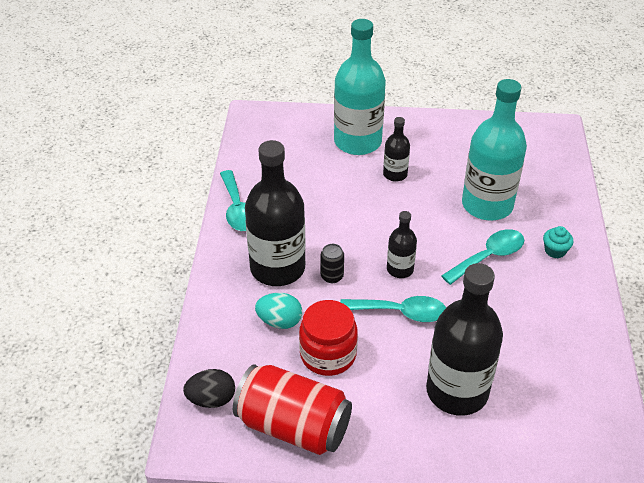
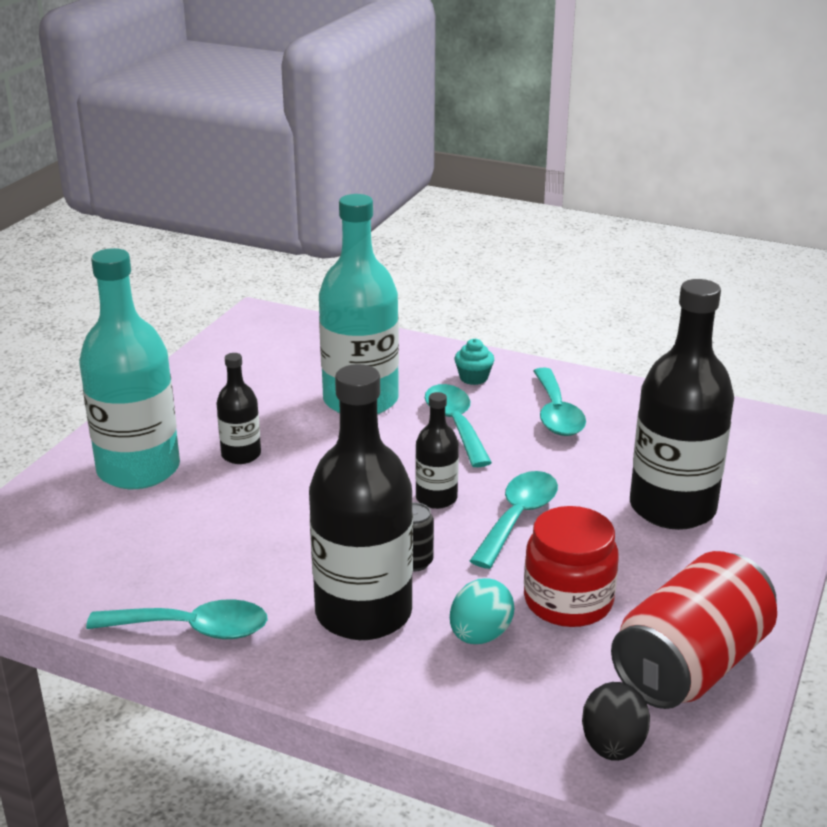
camera: 70 degrees left, 15 degrees down
none -> turquoise spoon [533,368,586,436]

